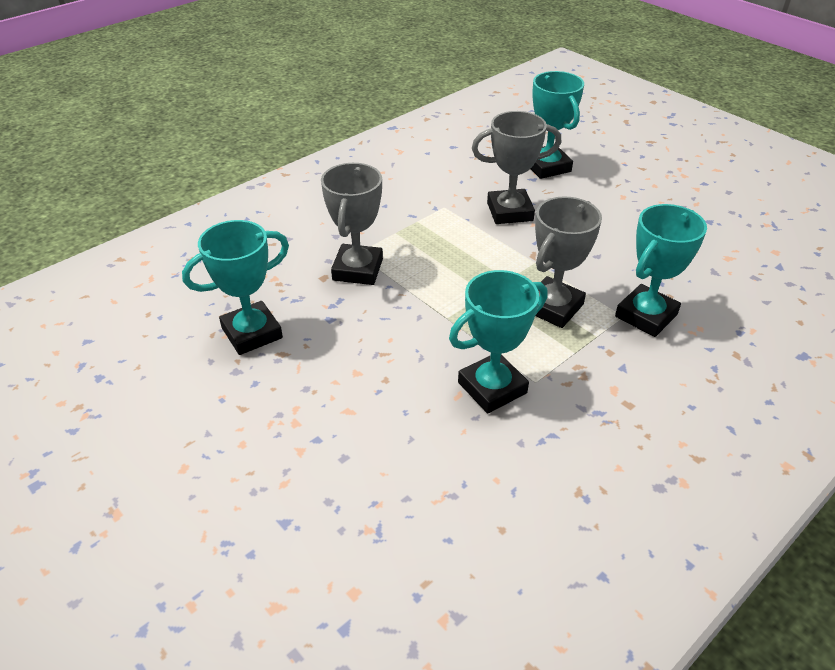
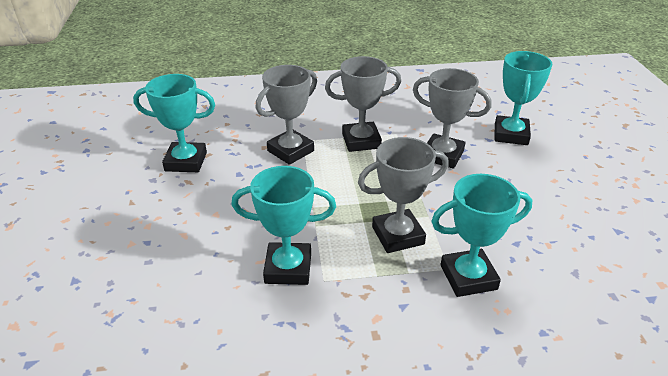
camera: 35 degrees right, 5 degrees down
none -> grey trophy [325,56,401,152]

